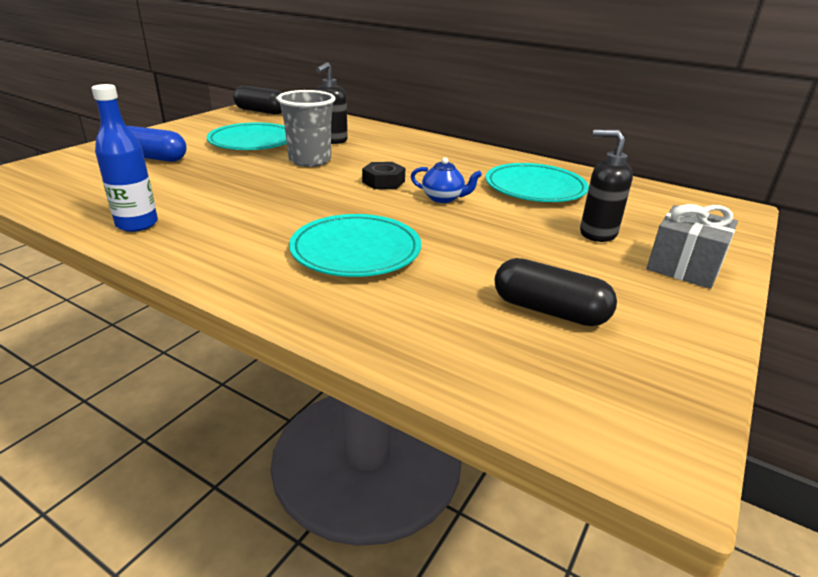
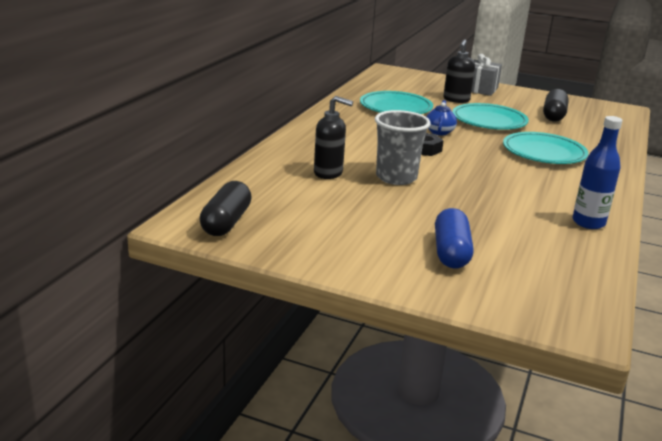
camera: 100 degrees left, 5 degrees down
turquoise plate [206,122,287,150] -> turquoise plate moved to [452,103,529,130]

